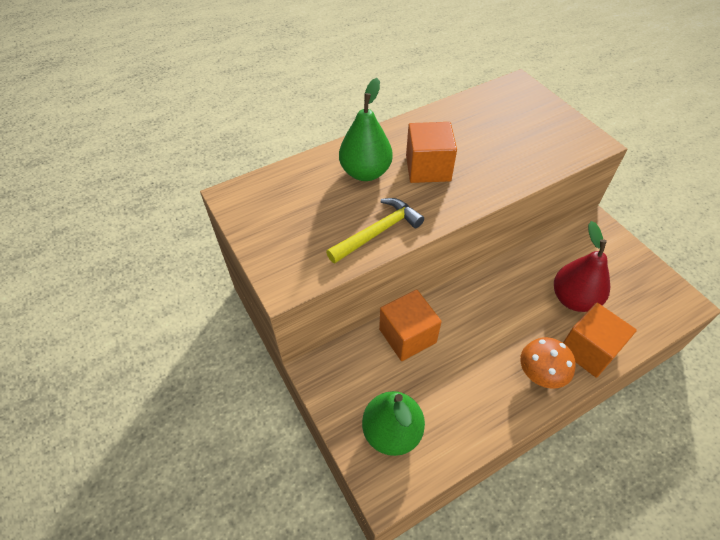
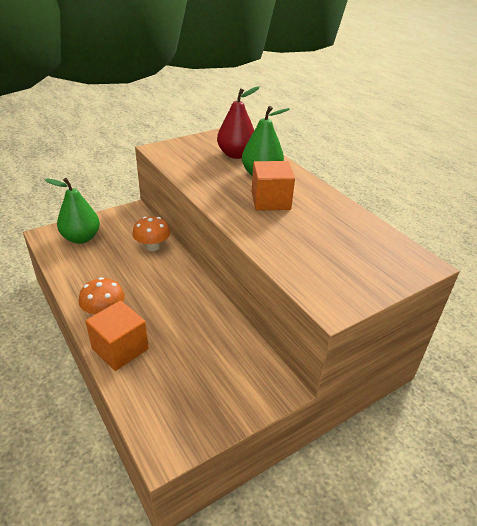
camera: 85 degrees right, 15 degrees down
yellow hammer [326,198,424,263] -> none
orange cube [379,290,442,361] -> orange mushroom [132,217,170,251]
red pear [554,221,610,312] -> red pear moved to [217,86,260,159]

